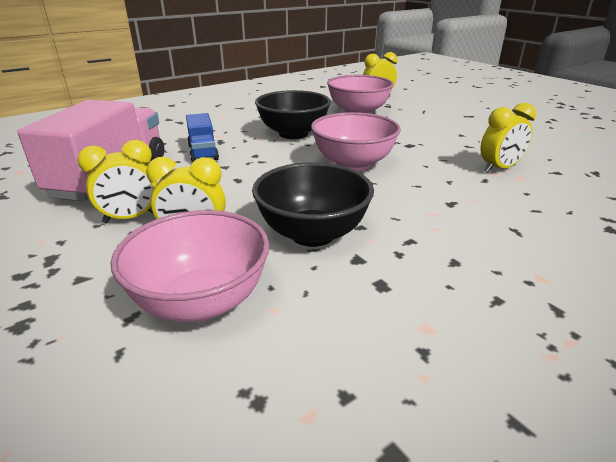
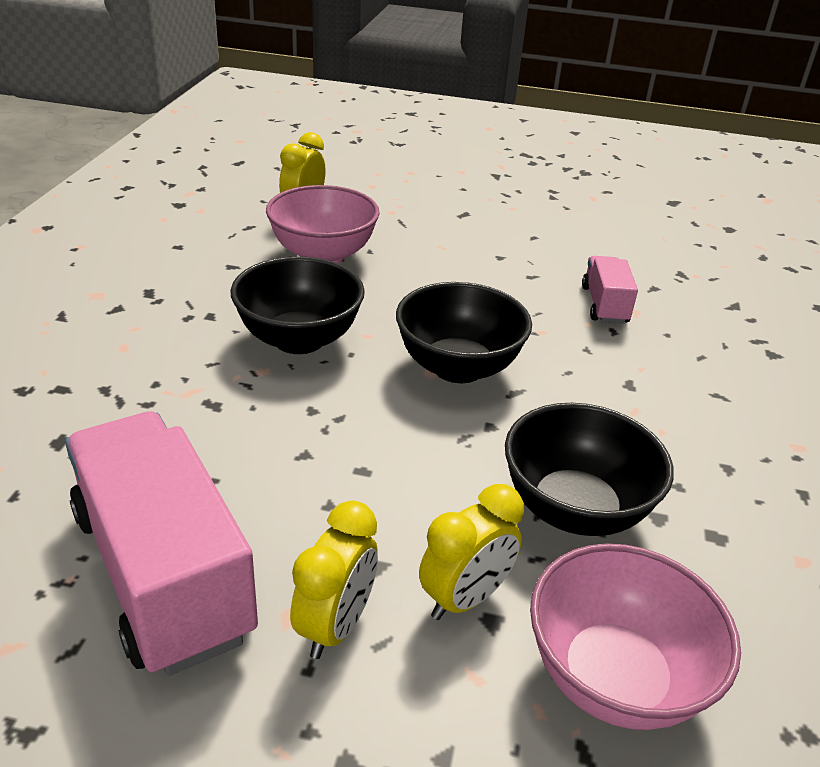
camera: 45 degrees left, 5 degrees up
blue truck [186,113,219,163] -> none
pink bowl [311,112,401,171] -> black bowl [396,282,532,383]
yellow clock [480,103,536,173] -> pink truck [582,256,638,324]

